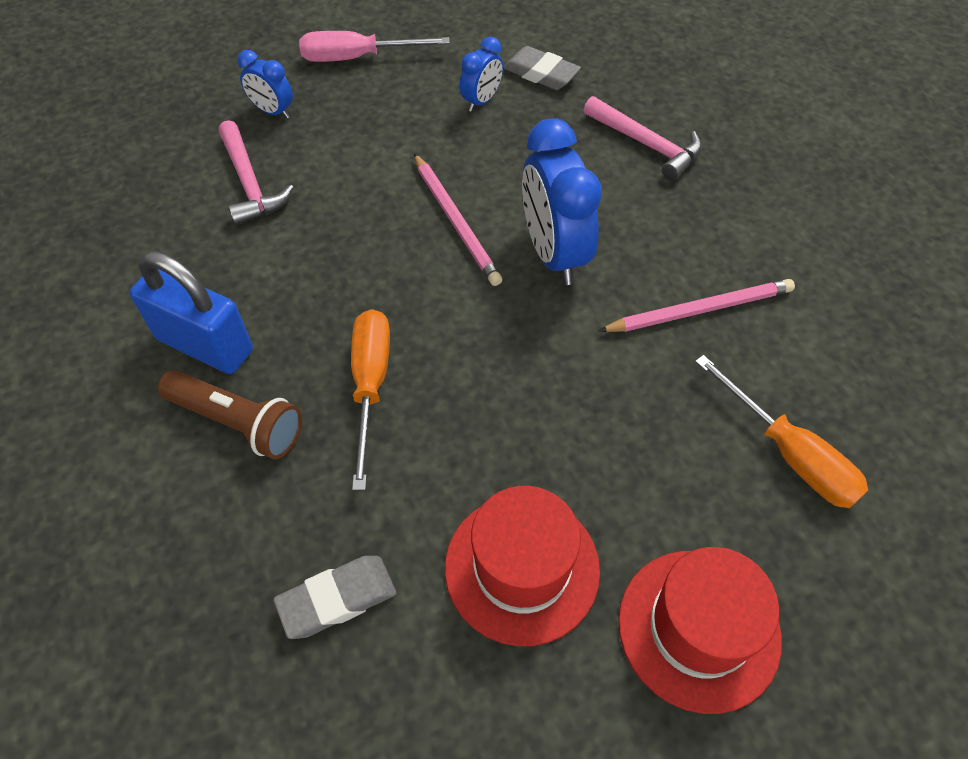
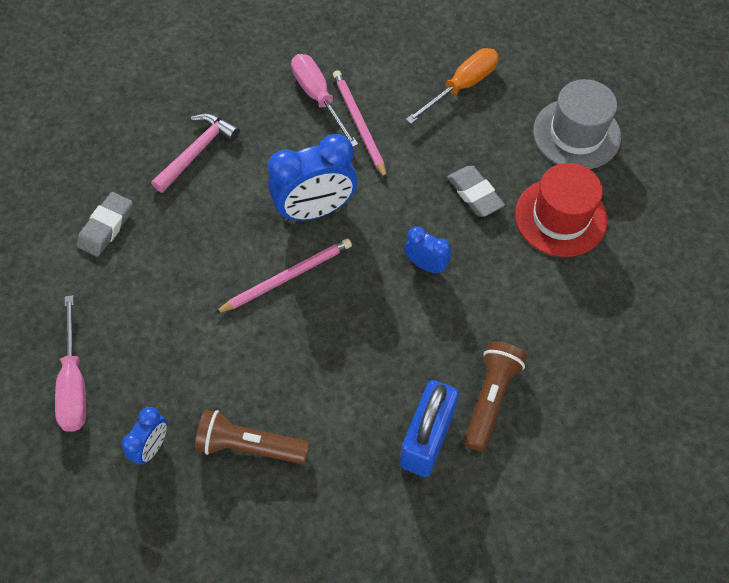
camera: 95 degrees left, 5 degrees up
pink hammer [218,120,294,226] -> brown flashlight [195,410,310,464]
grey eraser [274,556,396,639] -> grey eraser moved to [447,166,505,217]
orange screwdriver [351,309,390,490] -> none
blue clock [460,37,503,112] -> blue clock moved to [404,226,451,274]
red hat [618,547,782,714] -> grey hat [533,79,621,169]
none -> pink screwdriver [291,54,358,147]

